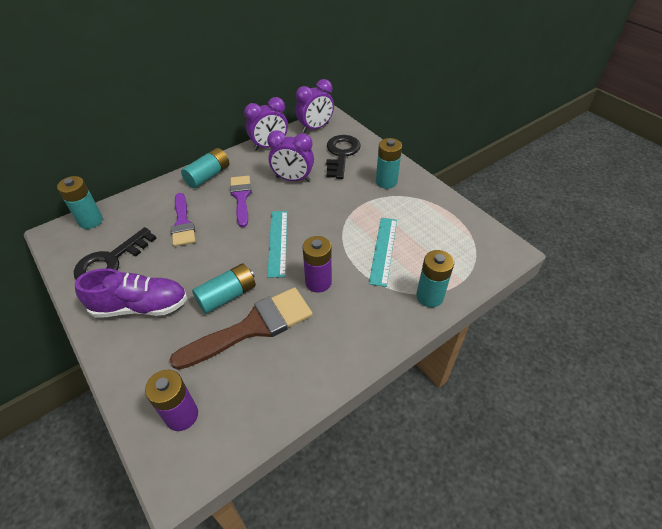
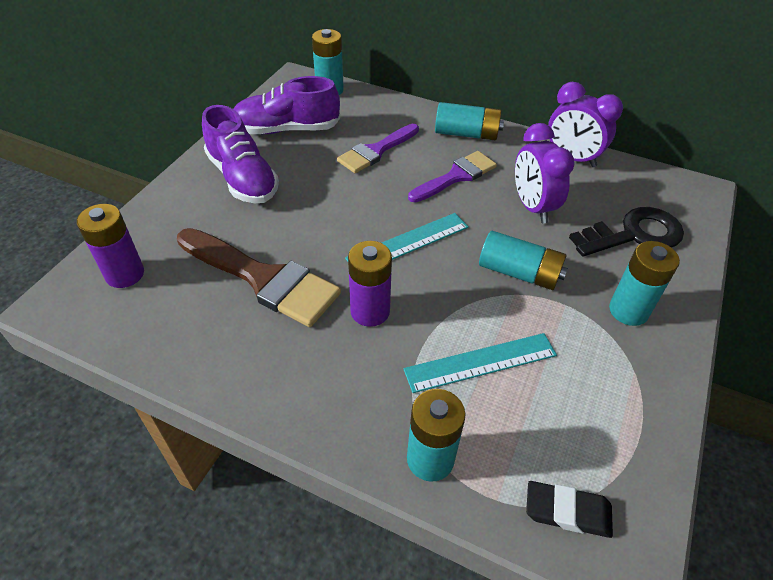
camera: 60 degrees right, 0 degrees up
black key [74,227,157,279] -> purple shoe [233,76,340,134]
turquoise battery [192,263,256,314] -> turquoise battery moved to [479,231,568,290]
purple clock [295,79,334,133] -> none
none -> black eraser [526,481,613,538]

